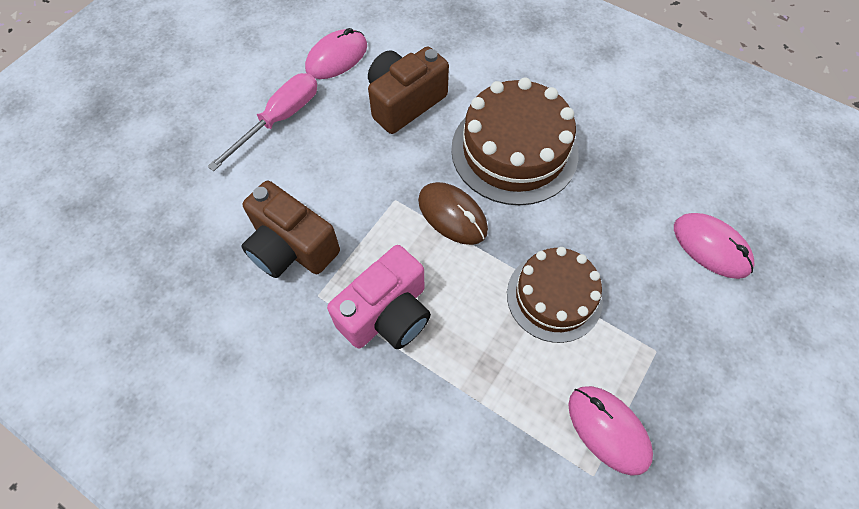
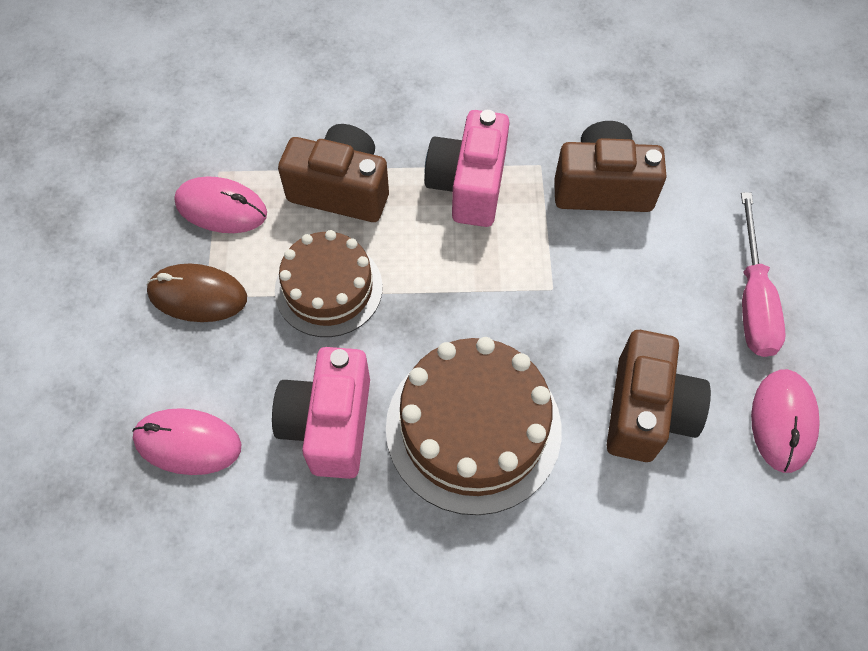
camera: 145 degrees right, 0 degrees up
brown mouse [418,182,488,245] -> brown mouse moved to [147,264,247,322]
none -> pink camera [272,347,370,479]
none -> brown camera [278,124,389,222]

